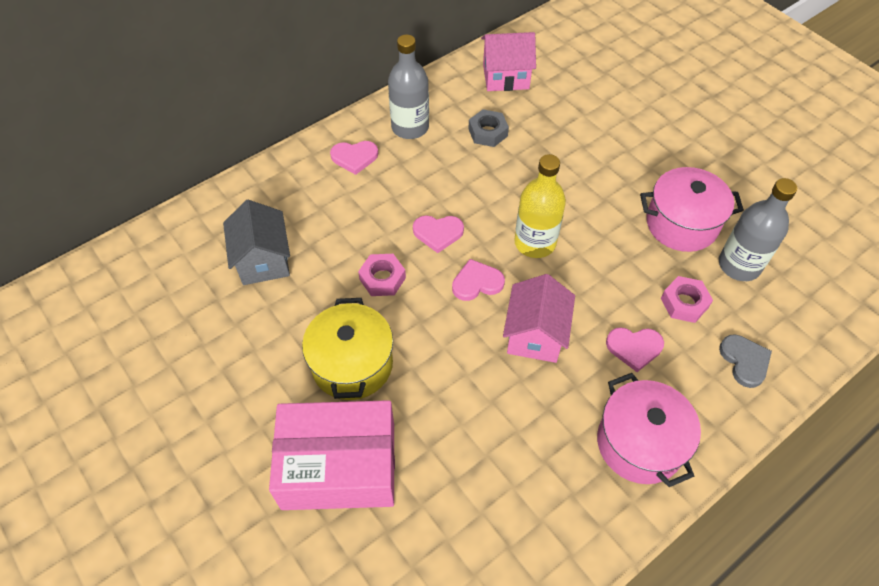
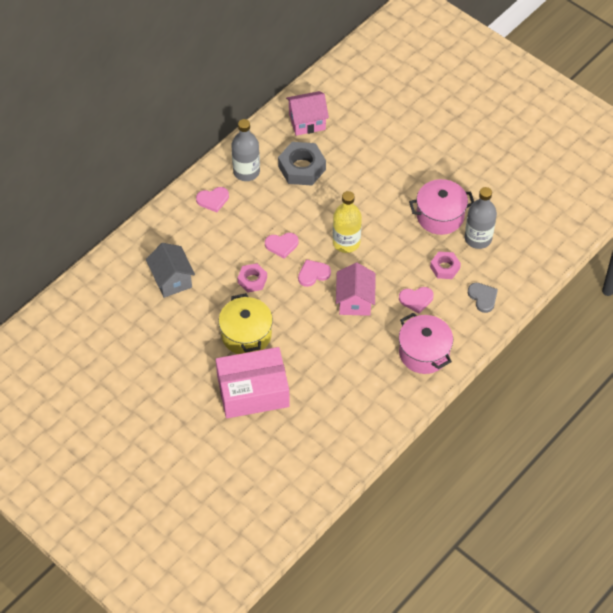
camera: 10 degrees left, 0 degrees up
grey nut [468,109,509,147] -> grey nut [278,142,326,186], size x1.67

